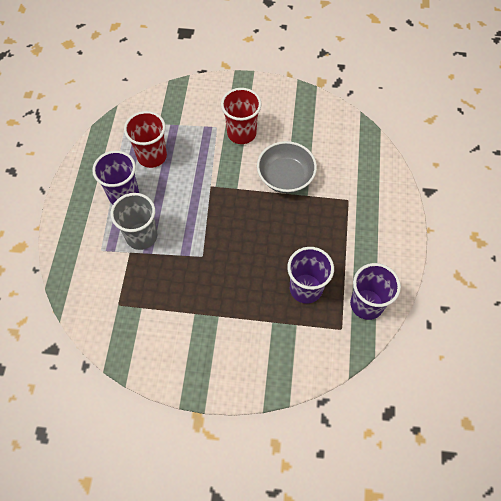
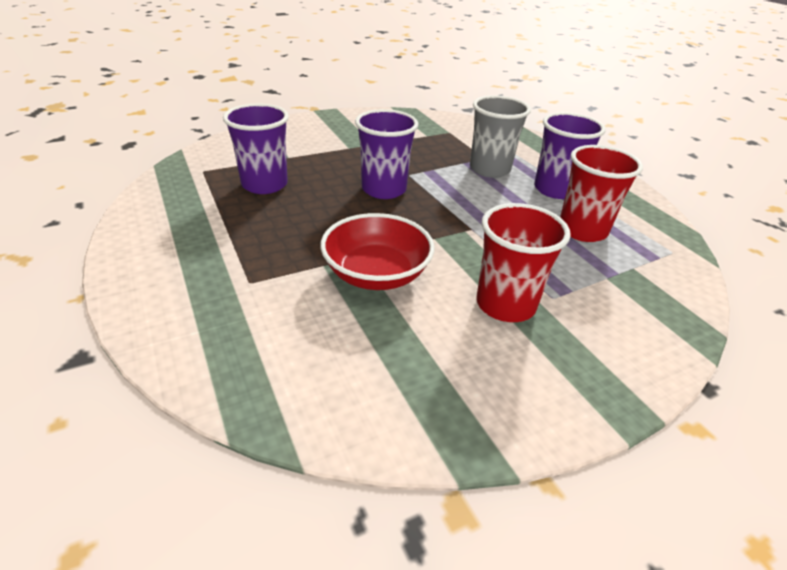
camera: 145 degrees right, 25 degrees down
grey bowl [257,141,317,193] -> red bowl [321,213,435,290]
purple cup [350,263,401,320] -> purple cup moved to [355,109,418,199]

